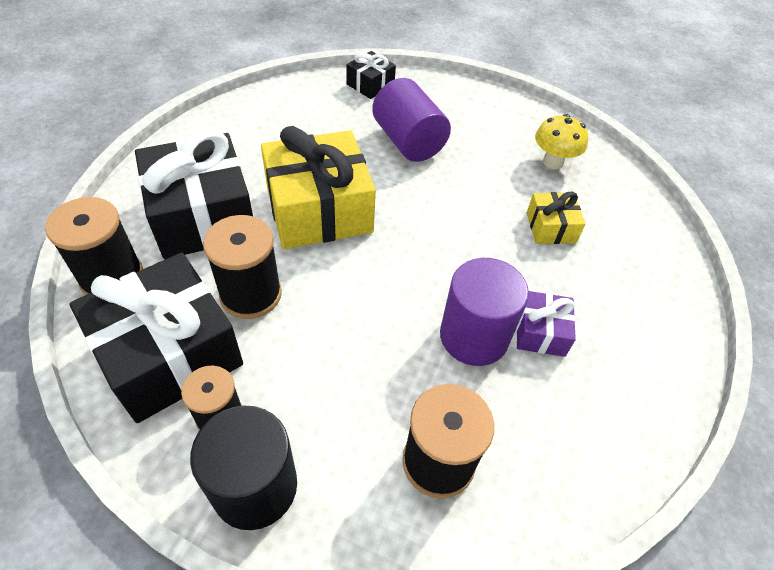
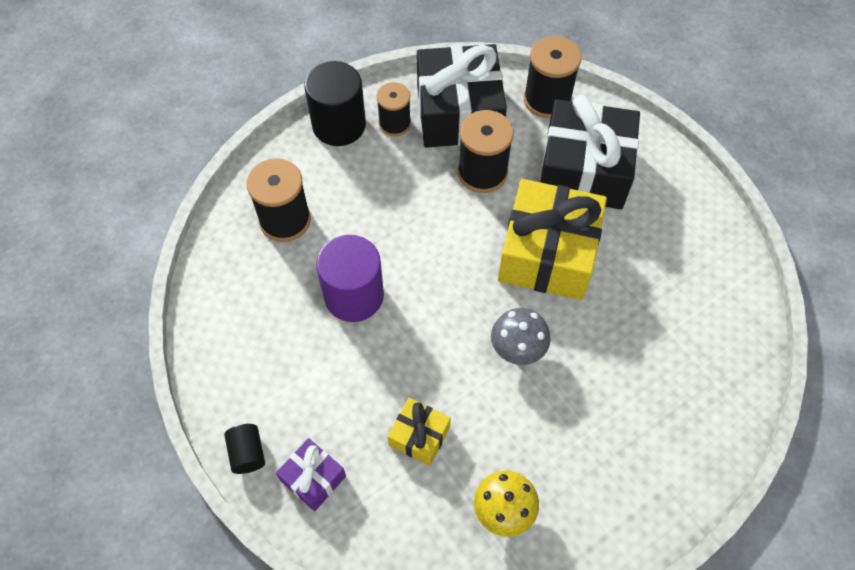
camera: 125 degrees right, 10 degrees up
black gift [346,51,396,99] -> none
purple cylinder [372,78,451,162] -> none
purple gift [517,291,576,357] -> purple gift moved to [276,438,346,511]
none -> black cylinder [224,424,265,474]
none -> grey mushroom [491,308,551,365]

